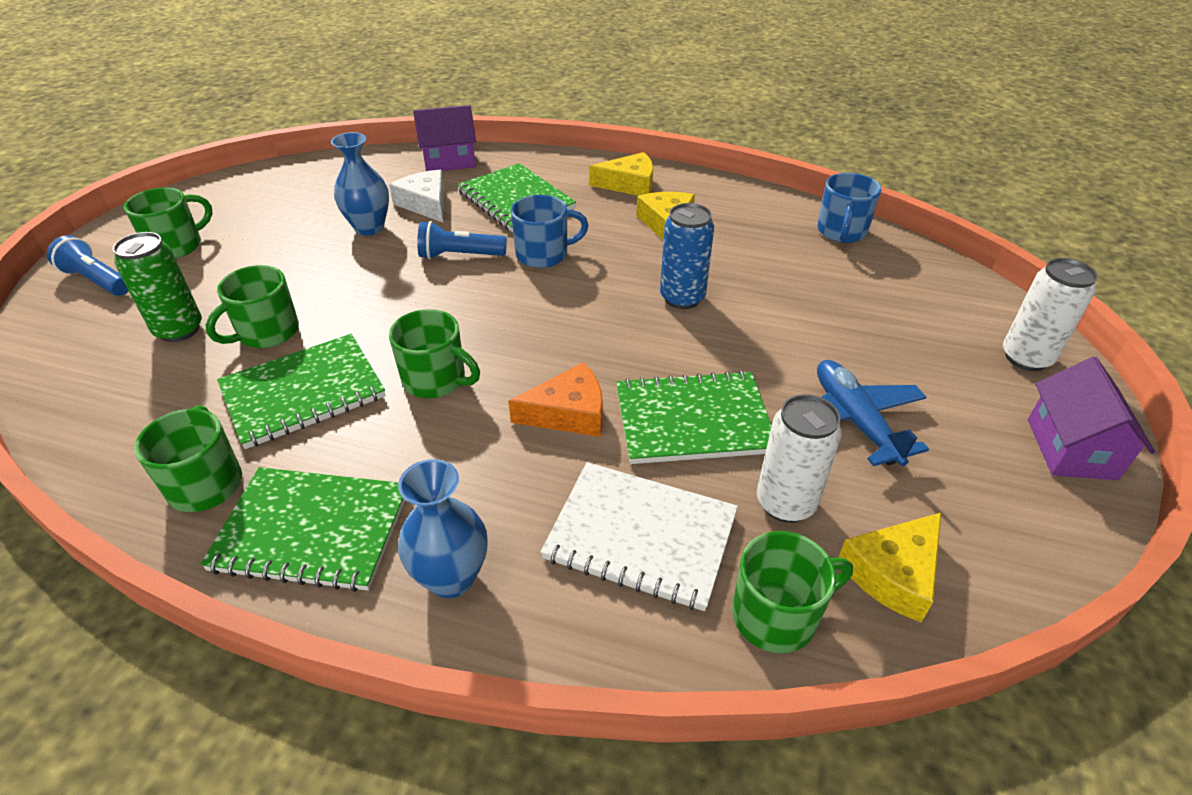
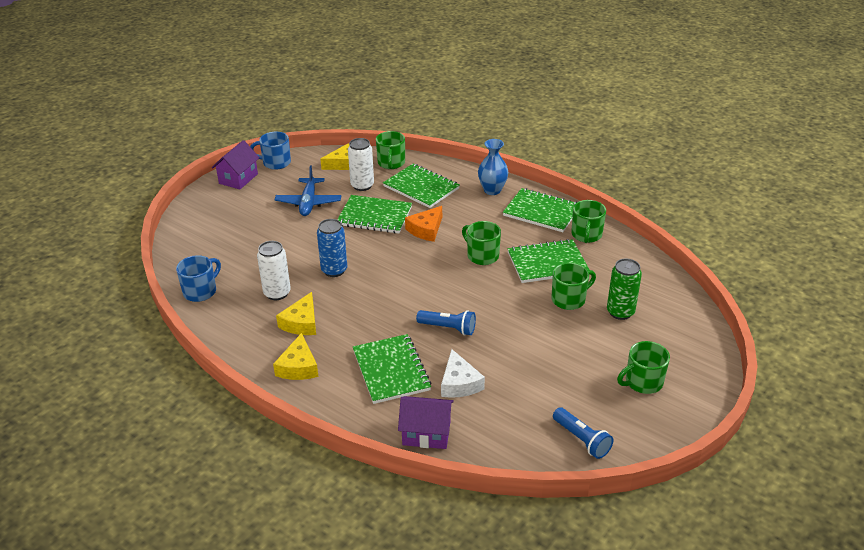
camera: 160 degrees left, 5 degrees down
blue flashlight [47,235,128,296] -> blue flashlight moved to [553,407,613,459]
blue vase [331,132,389,236] -> none
orange cheese [508,362,603,437] -> orange cheese turned 60 degrees counterclockwise [405,206,442,242]
blue mug [511,195,589,268] -> blue mug moved to [250,132,291,170]
white notebook [541,462,738,611] -> green notebook [383,164,460,208]
yellow cheese [589,152,653,196] -> yellow cheese turned 105 degrees counterclockwise [273,333,319,380]
green mug [732,531,853,653] -> green mug turned 90 degrees counterclockwise [376,131,405,169]
white can [1003,258,1098,371] -> white can moved to [257,241,291,300]

